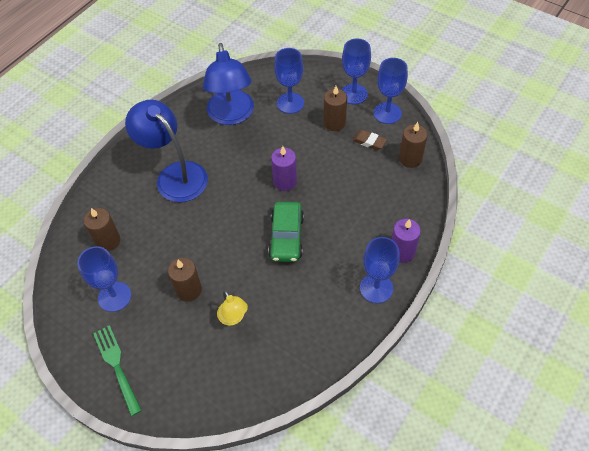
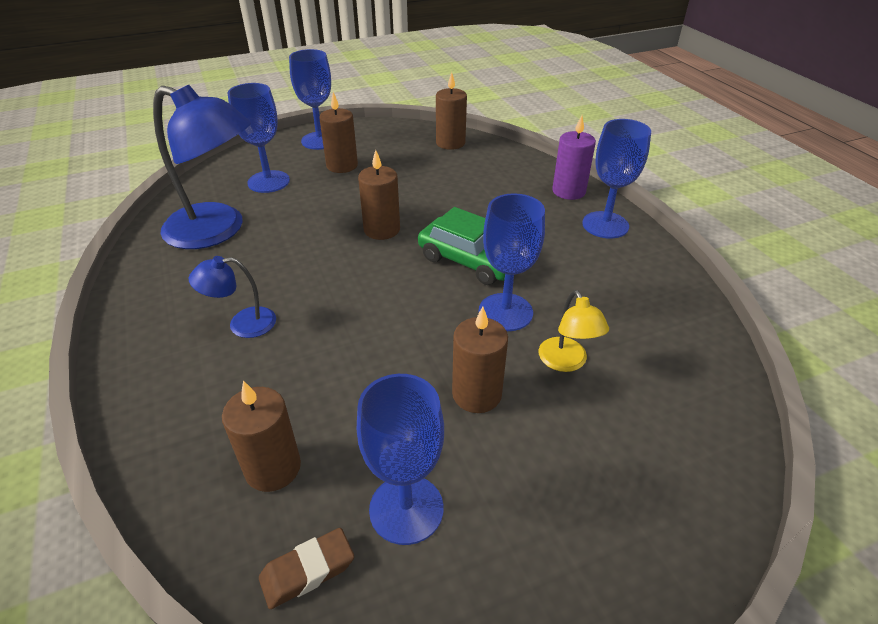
camera: 60 degrees left, 15 degrees down
green fork [93,325,142,416] -> none
blue lamp [125,100,208,202] -> blue lamp [189,256,276,338], size x0.47
yellow lamp [217,290,248,326] -> yellow lamp turned 75 degrees clockwise [539,290,609,372]
purple candle [271,146,297,191] -> brown candle [358,150,400,240]
brown eraser [352,130,387,150] -> brown eraser moved to [259,528,354,609]
blue goblet [374,58,408,124] -> blue goblet moved to [479,193,545,331]

